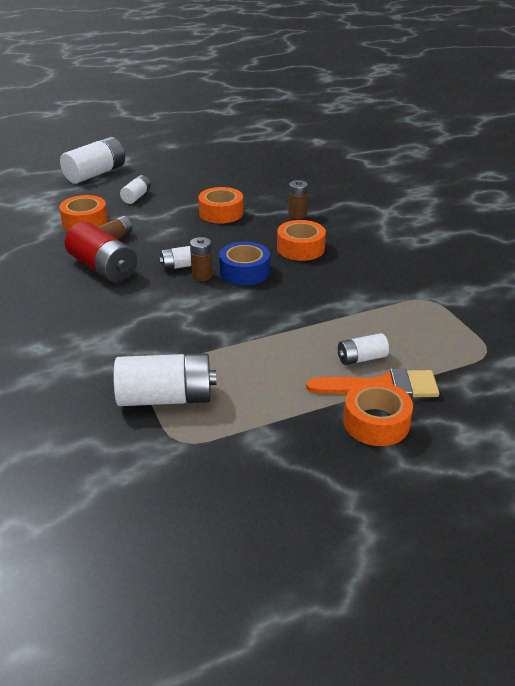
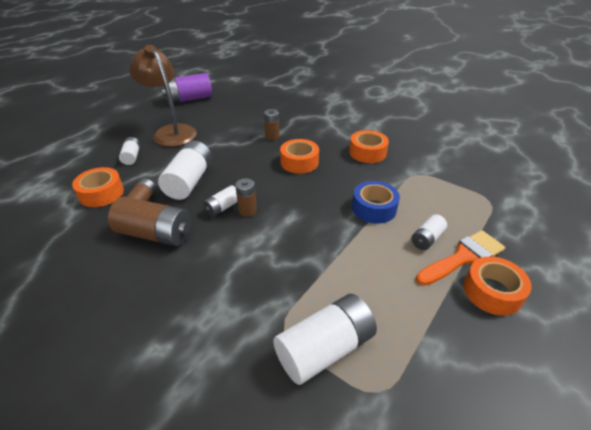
camera: 30 degrees left, 5 degrees up
white battery [60,137,125,184] -> white battery moved to [158,141,212,200]
red battery [65,222,137,283] -> brown battery [108,197,191,246]
orange tape [198,187,243,224] -> orange tape moved to [349,130,389,163]
blue tape [219,242,270,285] -> blue tape moved to [352,181,400,224]
none -> brown lamp [129,45,197,147]
none -> purple battery [161,73,212,103]

